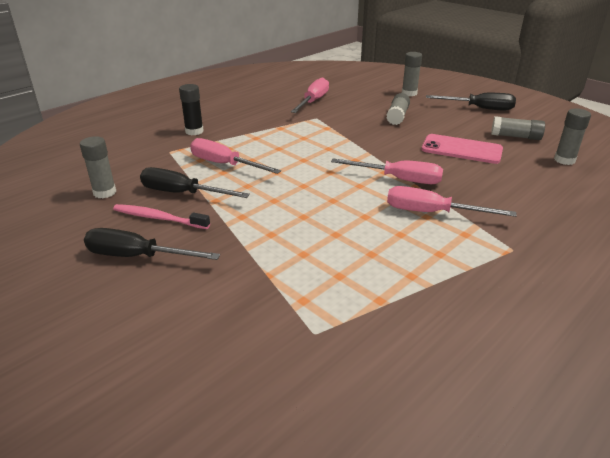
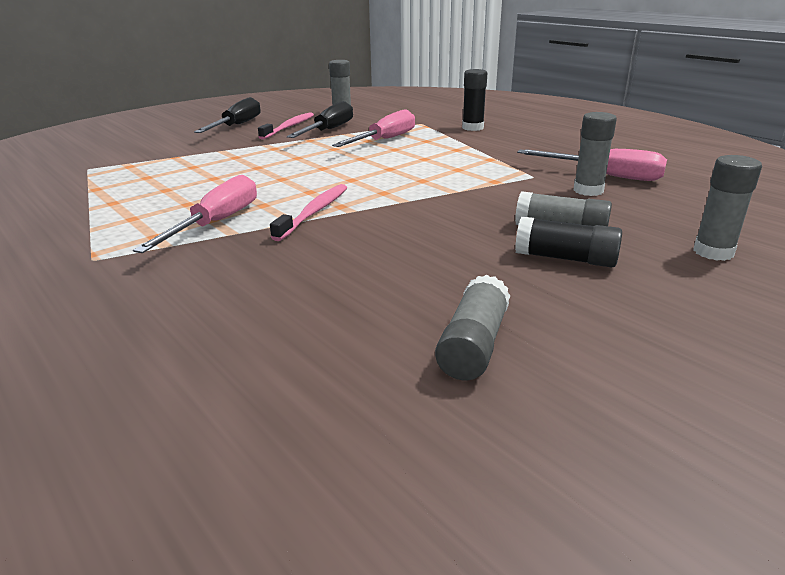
camera: 95 degrees right, 5 degrees down
pink screwdriver [331,158,443,184] -> pink toothbrush [270,184,347,241]
pink phone [421,134,503,164] -> none
black screwdriver [426,93,516,111] -> none
grey glue stick [554,109,591,165] -> grey glue stick moved to [573,112,617,196]
none -> black glue stick [515,216,622,268]

